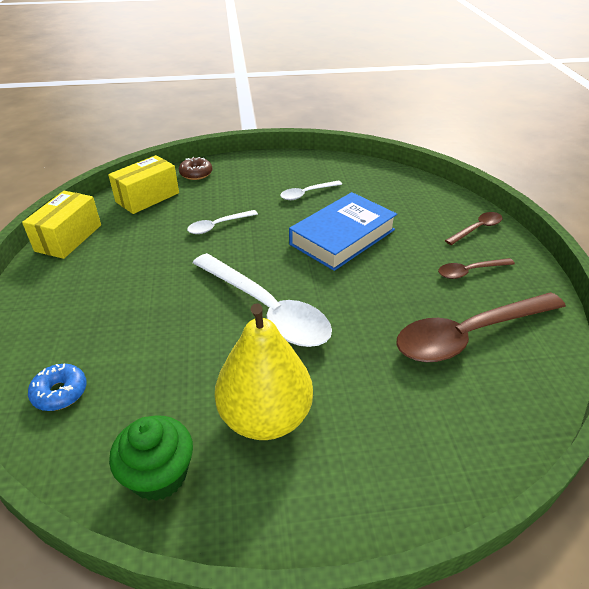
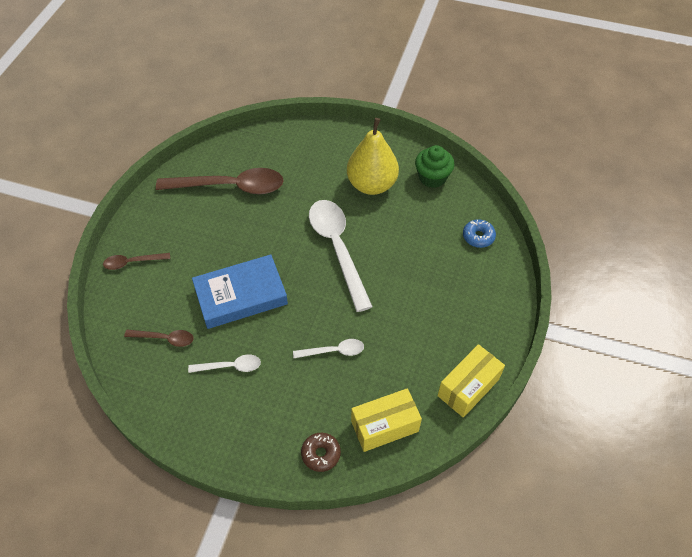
camera: 155 degrees left, 15 degrees up
brown spoon [438,258,515,279] -> brown spoon moved to [124,330,193,347]

